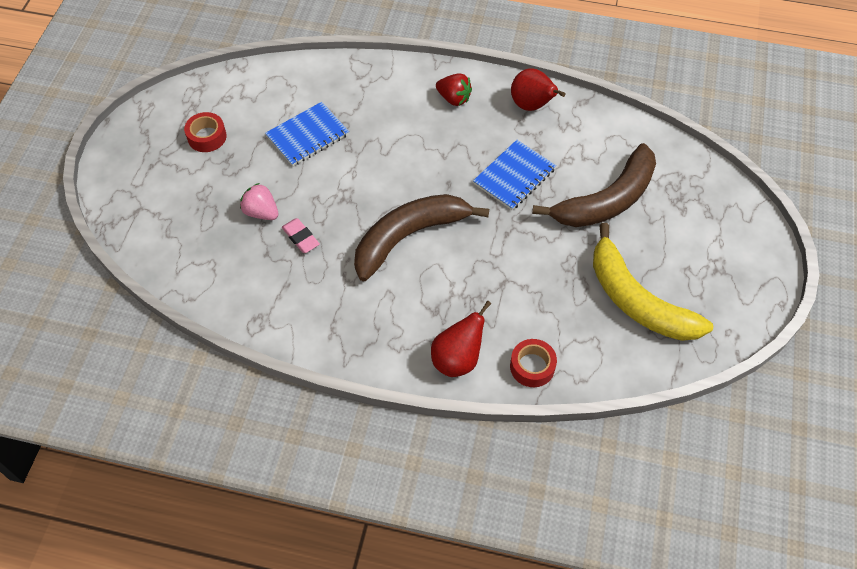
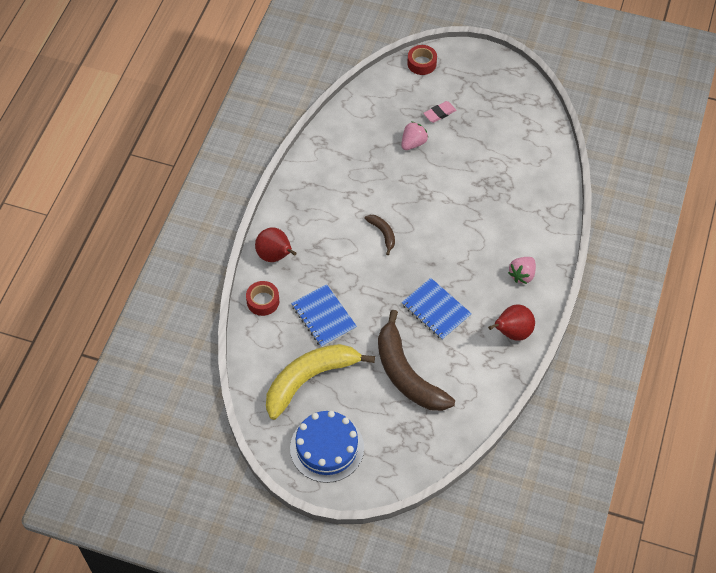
camera: 95 degrees right, 0 degrees up
red tape [184,112,227,152] -> red tape moved to [407,45,437,75]
blue notebook [265,102,349,166] -> blue notebook moved to [291,284,357,347]
pink eraser [282,218,320,253] -> pink eraser moved to [423,101,456,123]
brown banana [354,194,489,281] -> brown banana [365,215,395,255], size x0.44
red strawberry [436,73,472,106] -> pink strawberry [508,257,536,284]
none -> blue cake [290,411,364,483]

